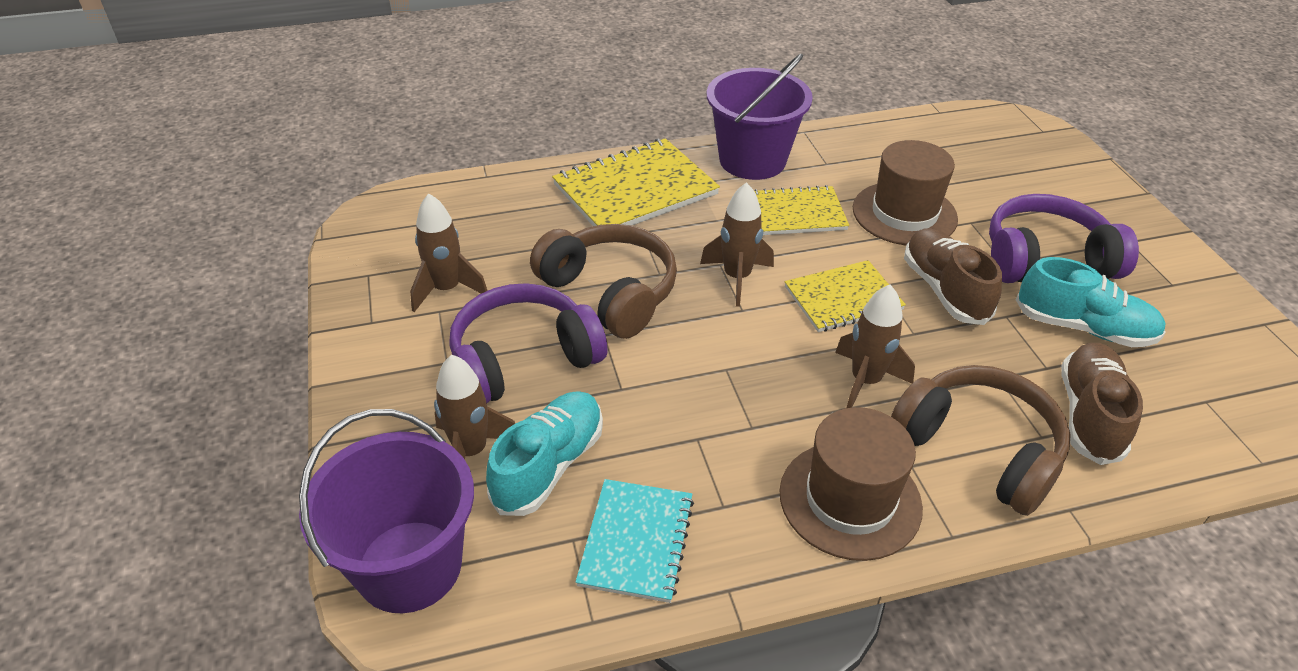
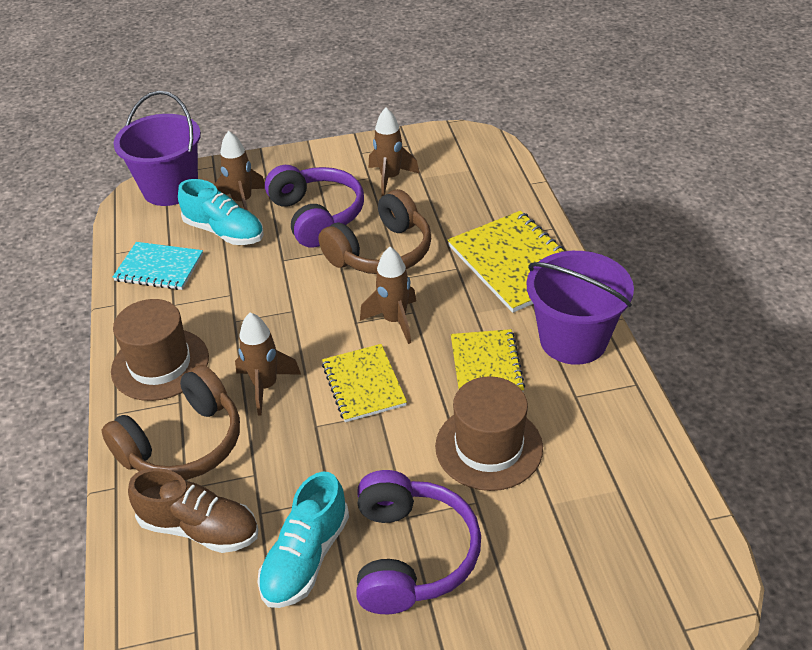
camera: 95 degrees right, 0 degrees up
brown shoe [904,228,1002,325] -> none

